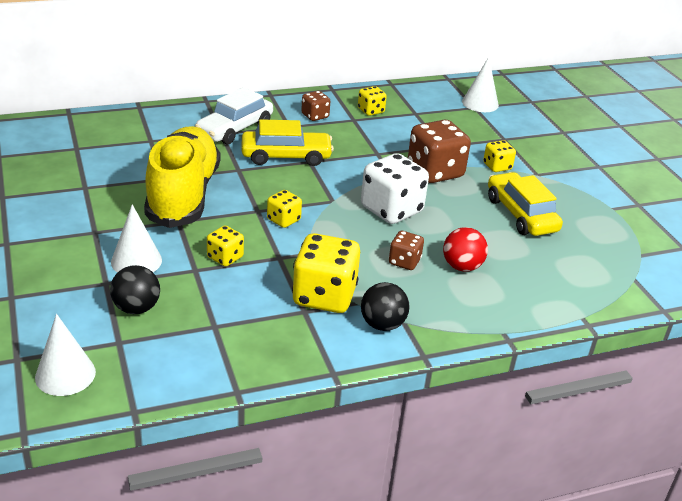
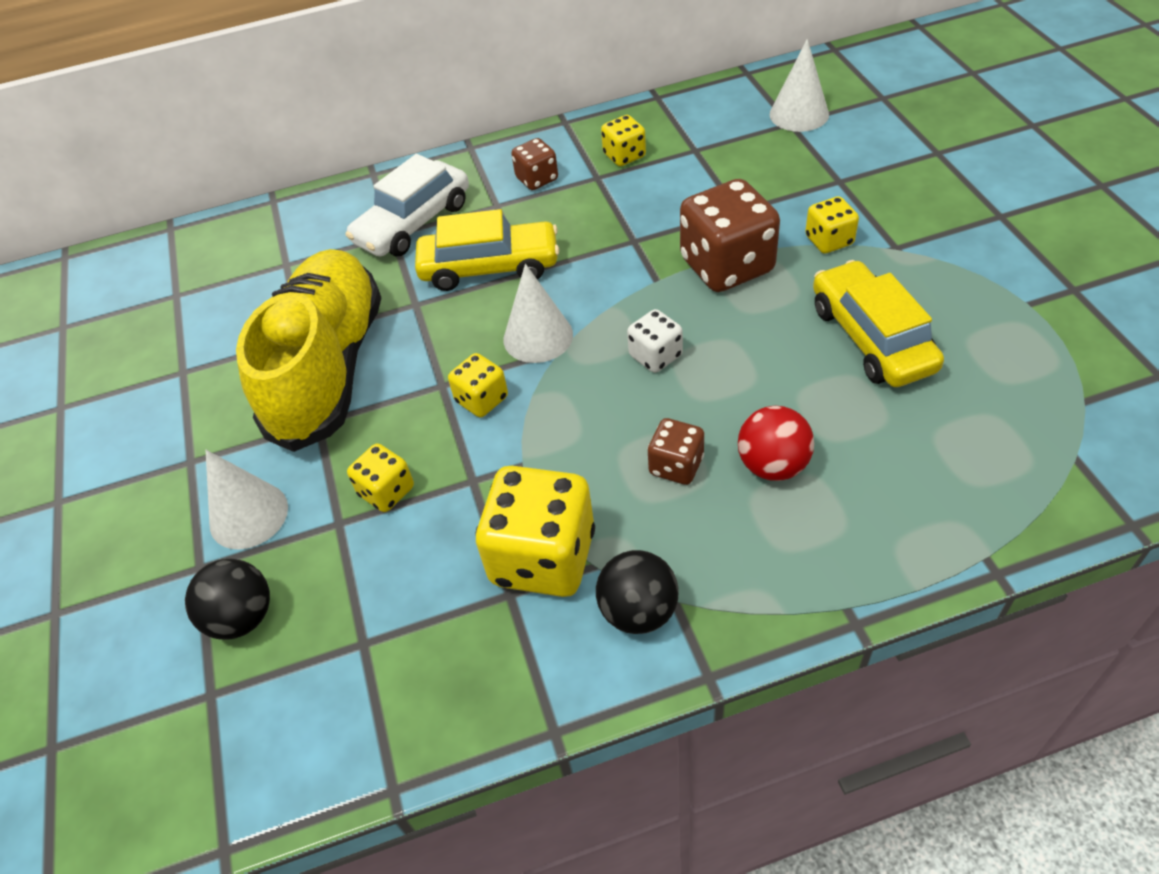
camera: 10 degrees right, 15 degrees up
white cone [35,314,96,396] -> white cone moved to [504,264,573,363]
white dice [361,153,429,224] -> white dice [627,309,683,373], size x0.52

